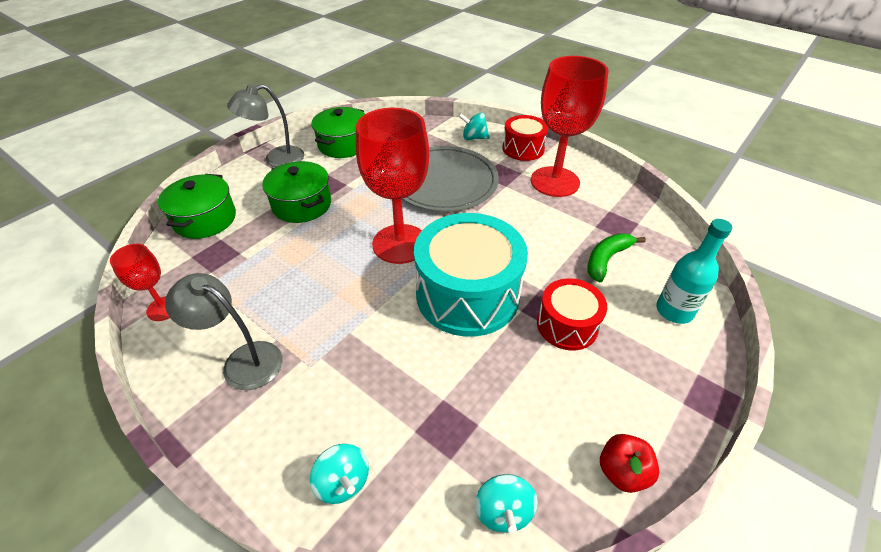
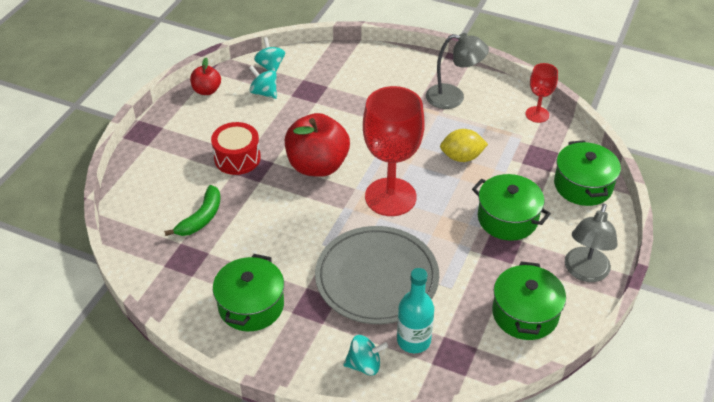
camera: 165 degrees right, 0 degrees up
grey lamp [227,84,304,167] -> grey lamp turned 150 degrees clockwise [565,204,618,282]
turquoise spinning top [310,444,369,504] -> turquoise spinning top moved to [249,65,277,99]
turquoise drum [414,213,528,337] -> red apple [285,113,350,177]
red drum [503,115,548,161] -> none
red goblet [531,56,609,197] -> green pot [213,254,284,331]
turquoise bottle [656,219,732,324] -> turquoise bottle moved to [397,268,434,353]
none -> yellow lemon [440,129,488,162]

